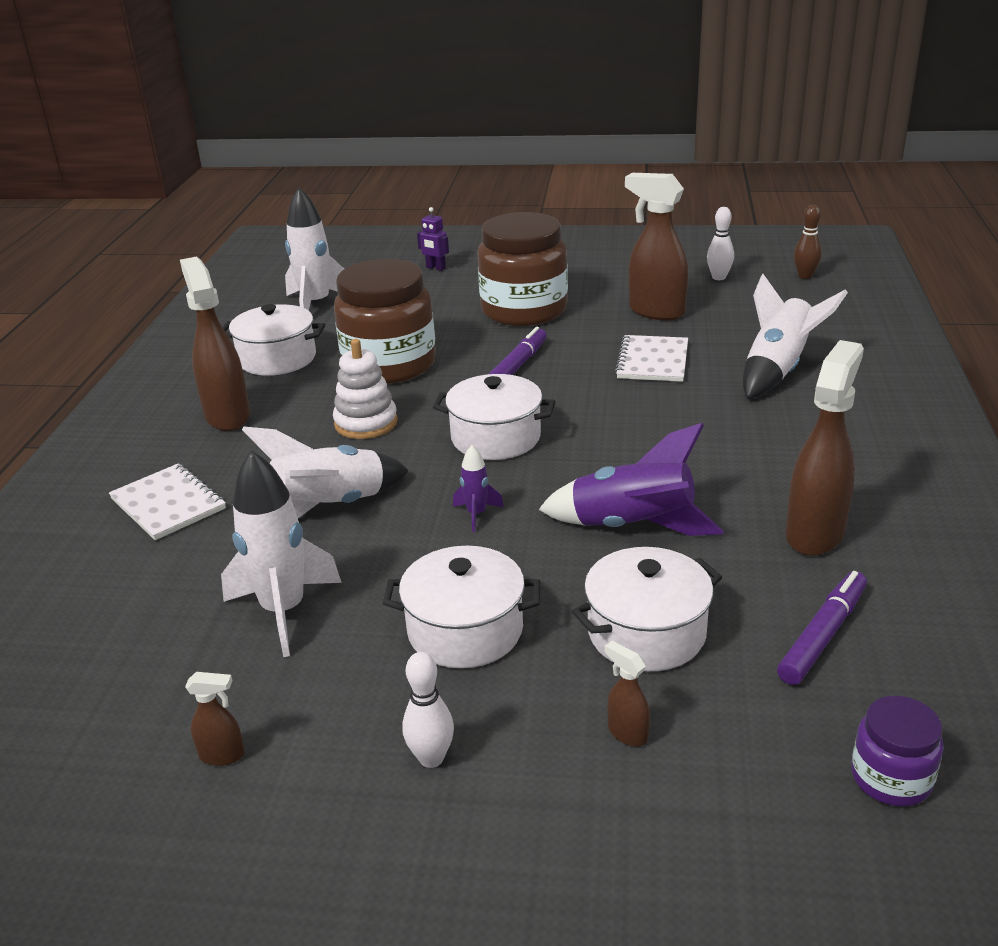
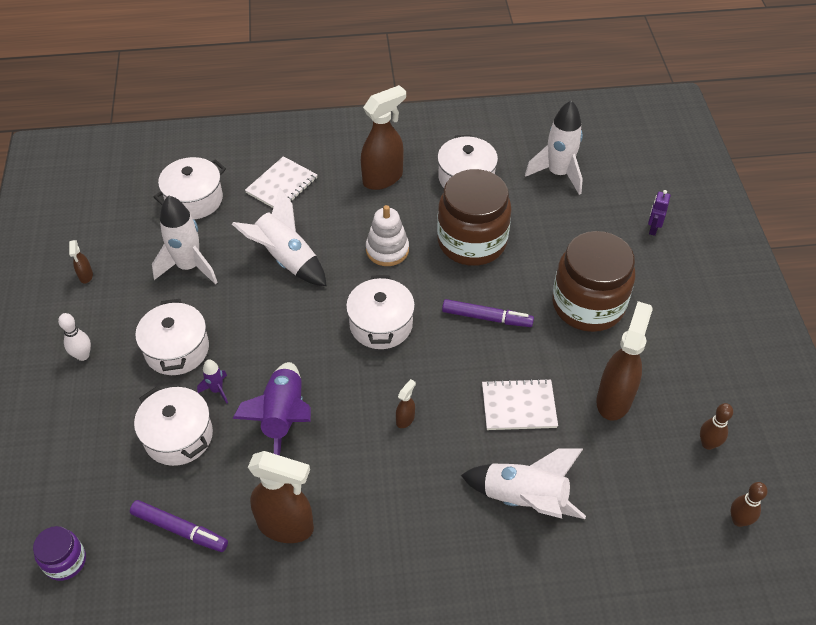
camera: 75 degrees right, 20 degrees up
purple rocket [453,445,504,532] -> purple rocket moved to [197,359,228,404]
brown spray bottle [604,641,650,746] -> brown spray bottle moved to [396,379,416,428]
white bowling pin [707,207,734,280] -> brown bowling pin [700,403,733,450]
none -> white pot [154,157,226,219]

